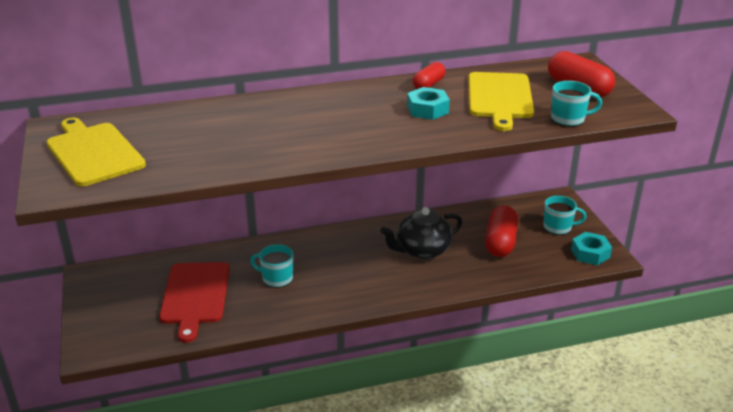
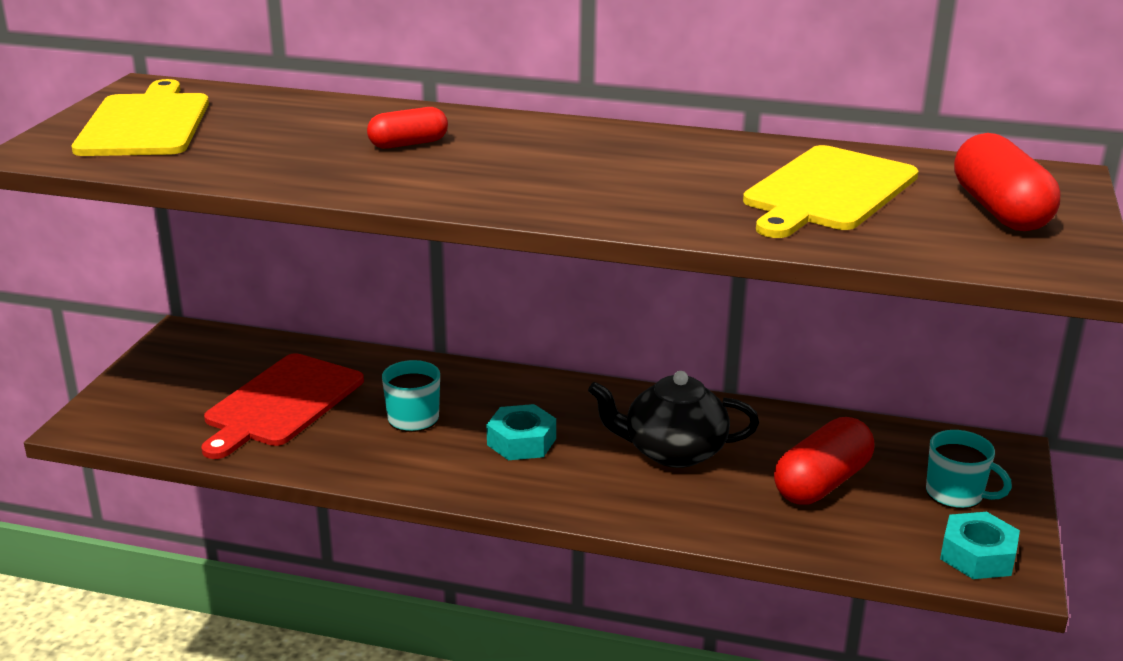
camera: 30 degrees right, 5 degrees down
turquoise nut [407,87,450,120] -> turquoise nut moved to [487,404,556,460]
red capsule [413,62,445,89] -> red capsule moved to [367,107,448,149]
turquoise mug [551,81,602,127] -> none

